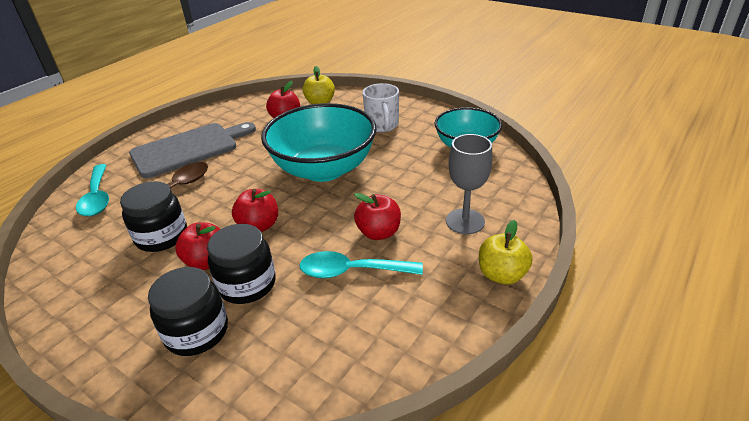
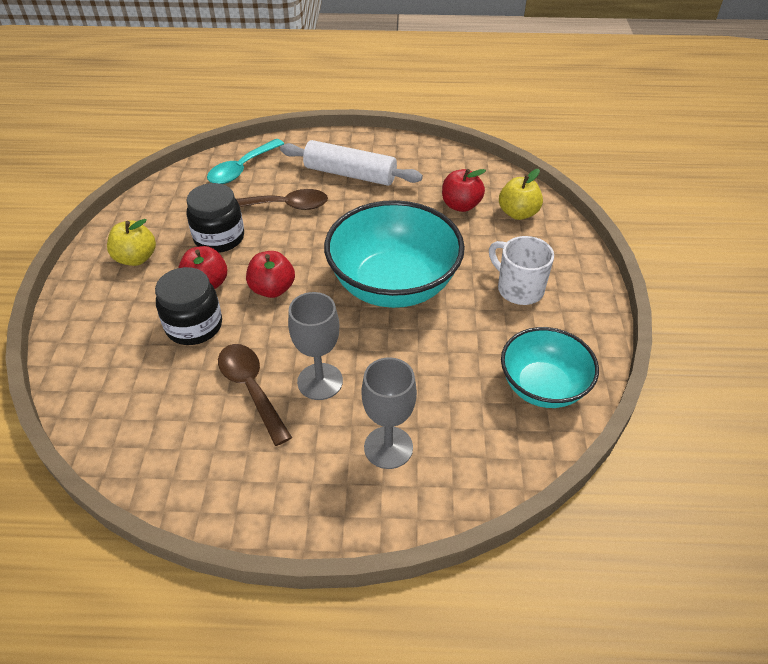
camera: 55 degrees right, 10 degrees up
grey cutting board [129,122,256,178] -> white rolling pin [280,140,423,186]
black jar [148,267,228,356] -> none
turquoise spoon [299,251,423,278] -> brown spoon [218,344,292,446]
red apple [354,193,401,240] -> grey goblet [288,292,343,400]
white mug [363,83,399,132] -> white mug turned 90 degrees clockwise [489,236,554,305]
yellow apple [479,220,533,285] -> yellow apple moved to [107,219,156,266]

